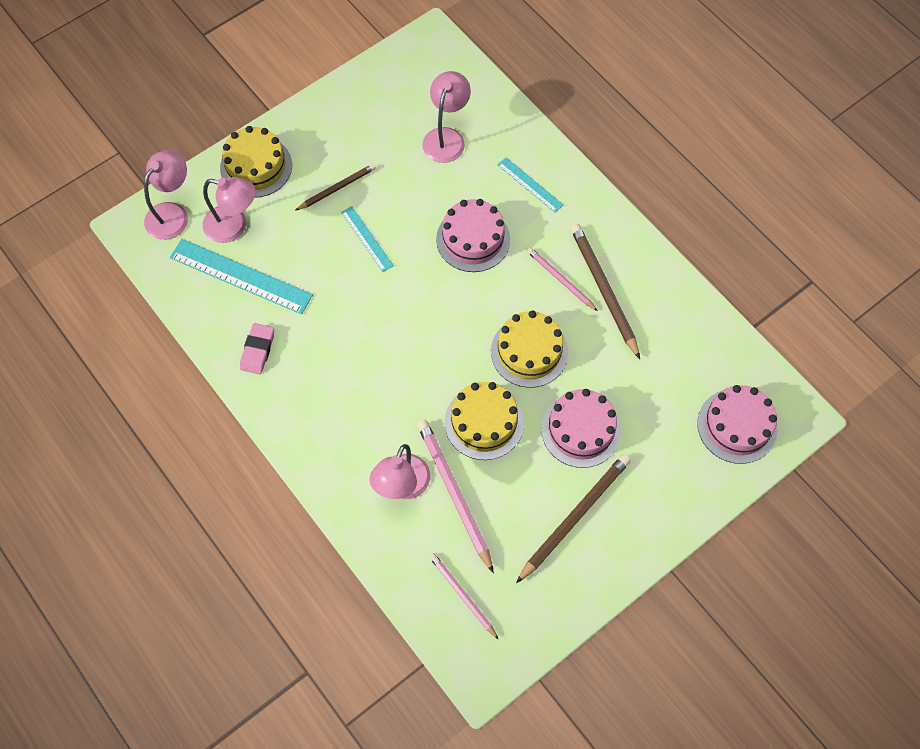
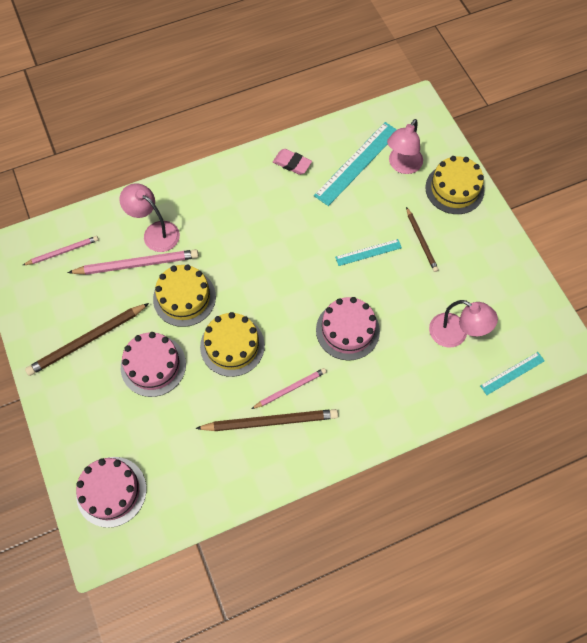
camera: 105 degrees right, 0 degrees up
pink lamp [144,150,188,240] -> none
turquoise ruler [497,157,564,213] -> turquoise ruler moved to [480,352,545,395]
brown pencil [516,454,631,583] -> brown pencil turned 90 degrees clockwise [25,303,149,376]

